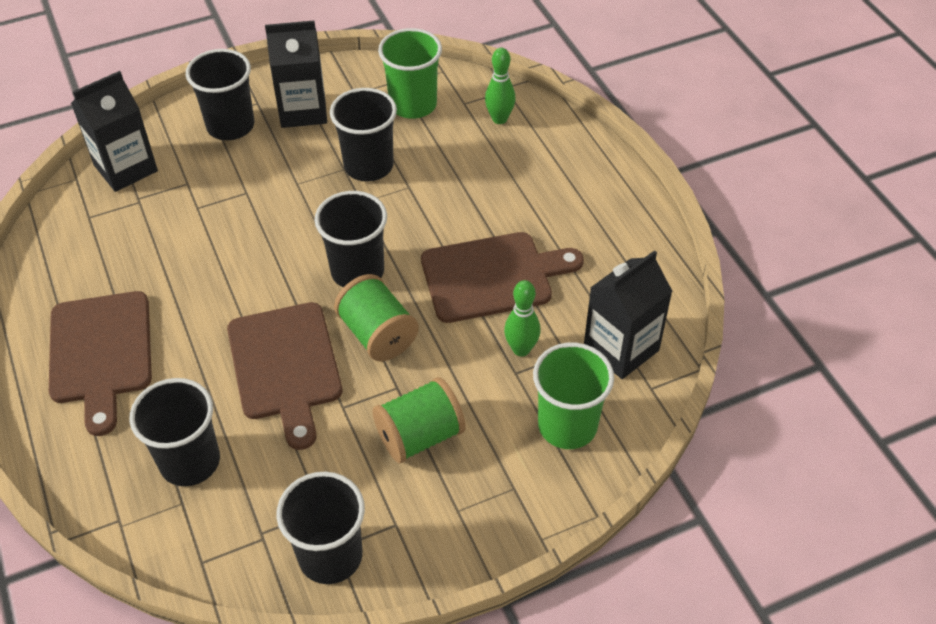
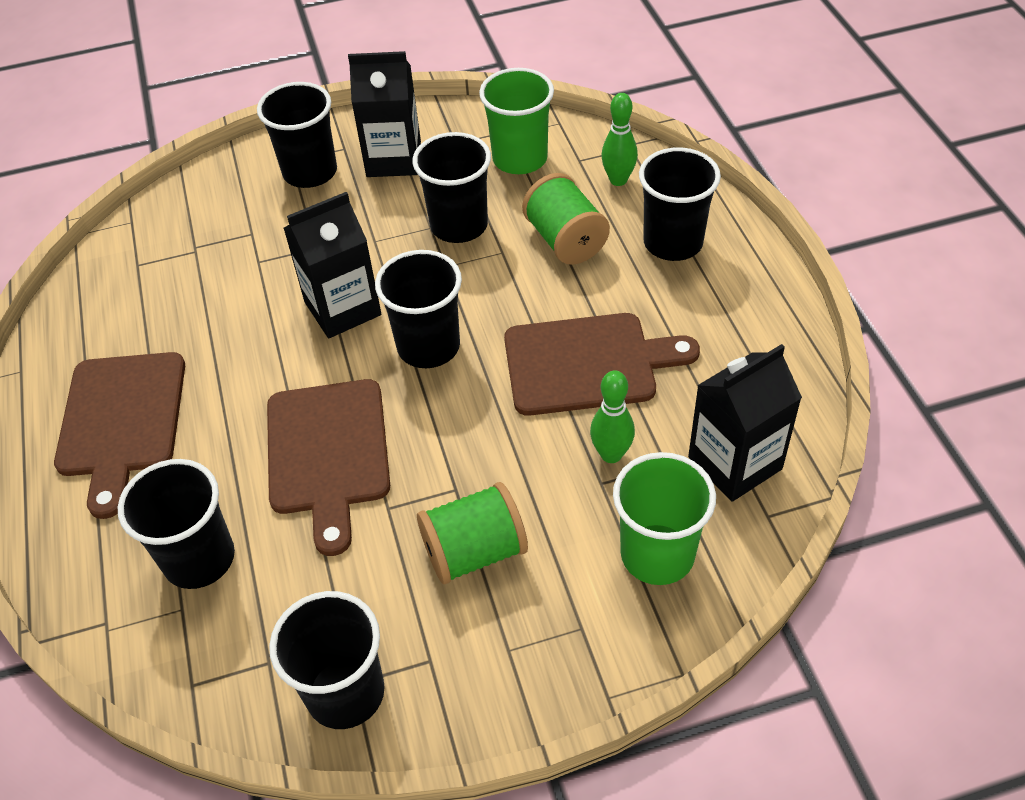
camera: 10 degrees right, 0 degrees up
black carton [71,71,158,192] -> black carton moved to [283,192,381,338]
green spool [334,274,419,361] -> green spool moved to [522,173,610,265]
none -> black cup [639,147,721,261]

